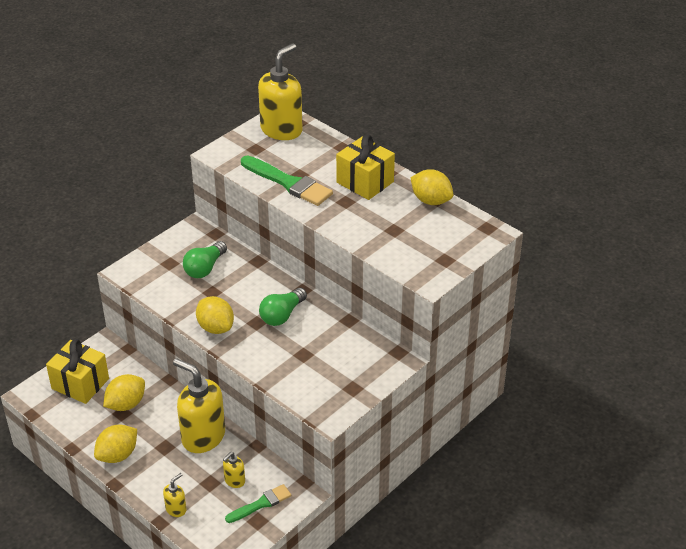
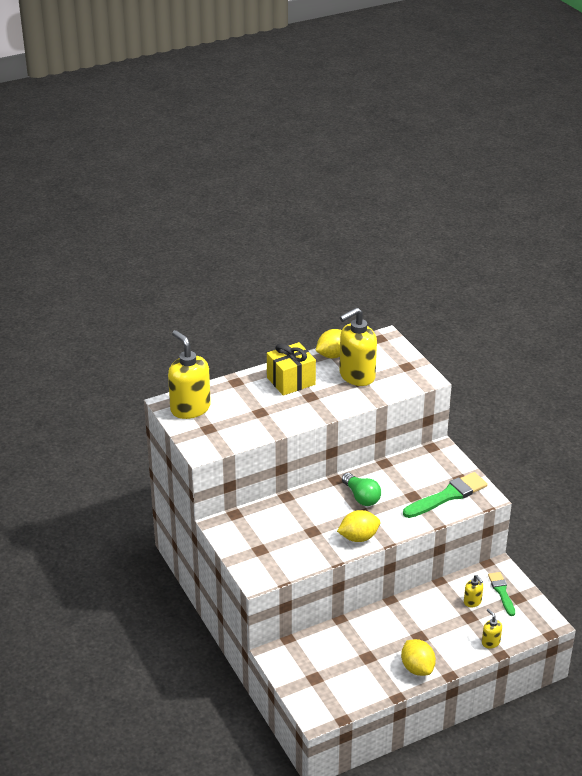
camera: 70 degrees left, 5 degrees down
yellow gift [46,339,109,404] -> none
yellow lemon [103,374,145,411] -> none
yellow soap dispenser [173,358,225,453] -> yellow soap dispenser moved to [339,307,377,386]
green light bulb [183,241,227,278] -> none
green brush [241,156,333,206] -> green brush moved to [403,472,488,518]

